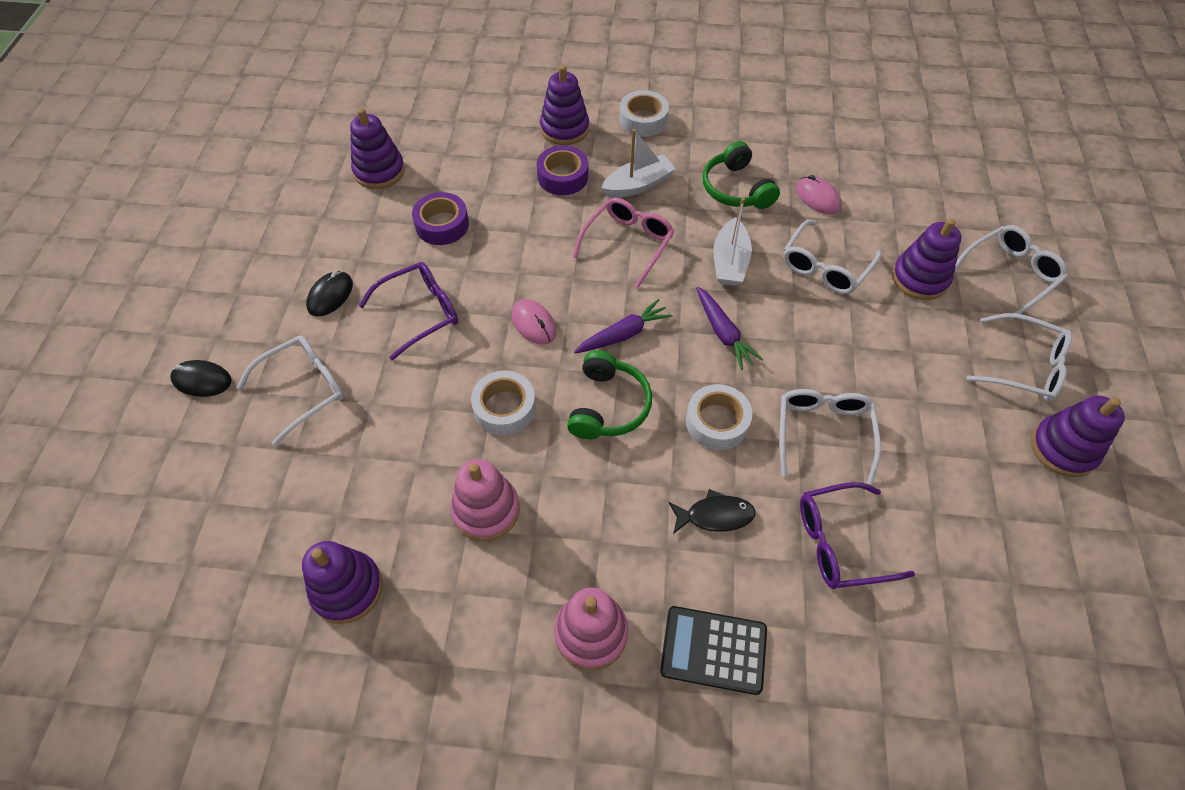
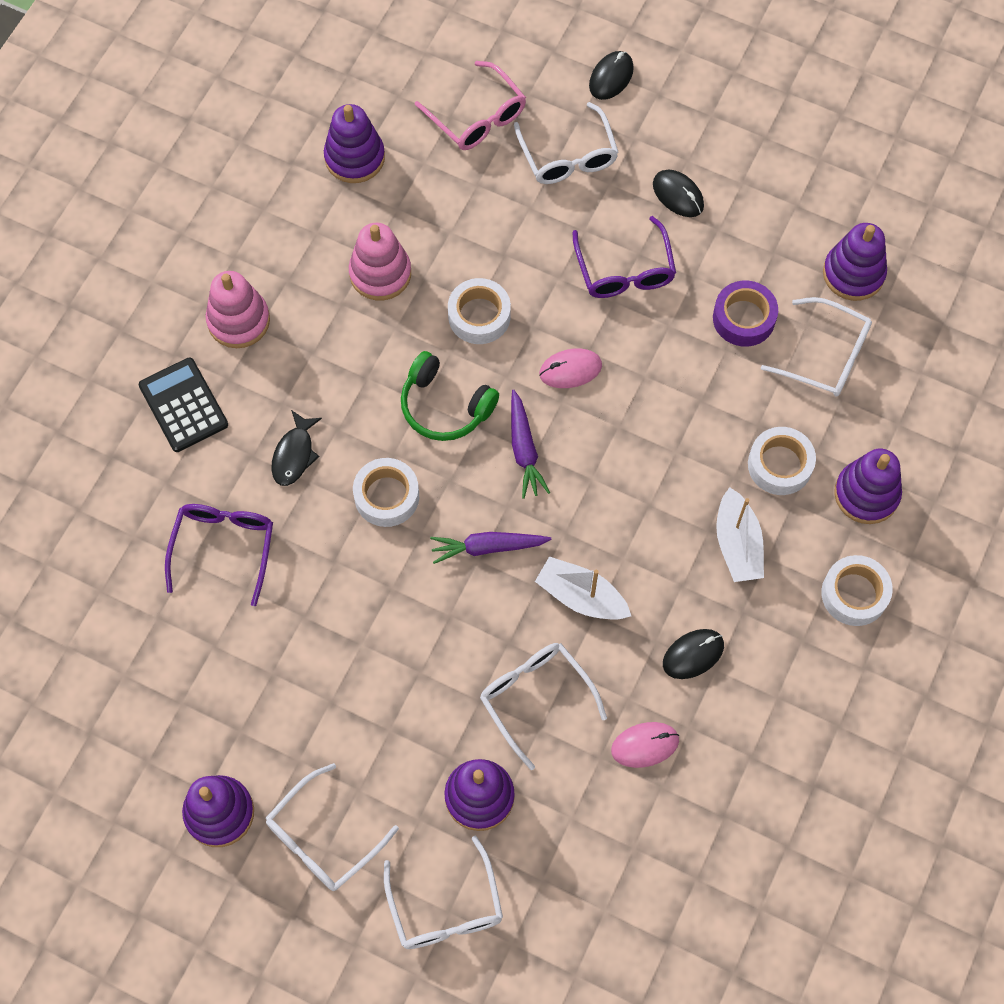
camera: 110 degrees right, 10 degrees up
purple tape [537,145,589,195] -> white tape [748,427,816,495]
pink glasses [573,198,675,288] -> pink glasses moved to [415,61,526,150]
black calculator [660,606,767,695] -> black calculator turned 60 degrees counterclockwise [139,358,228,452]
green headphones [702,141,780,209] -> black mouse [663,629,724,679]
white glasses [780,389,881,484] -> white glasses moved to [761,297,872,397]

